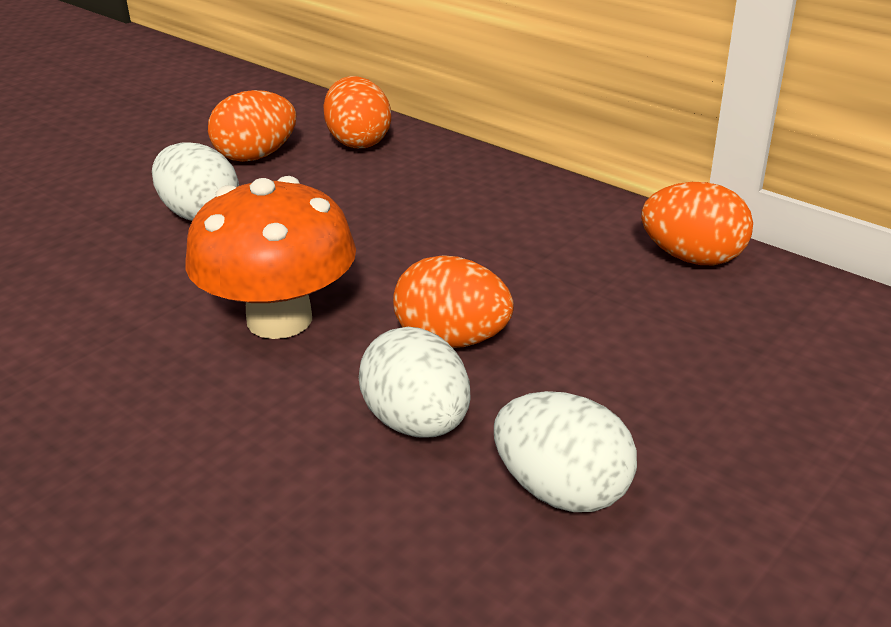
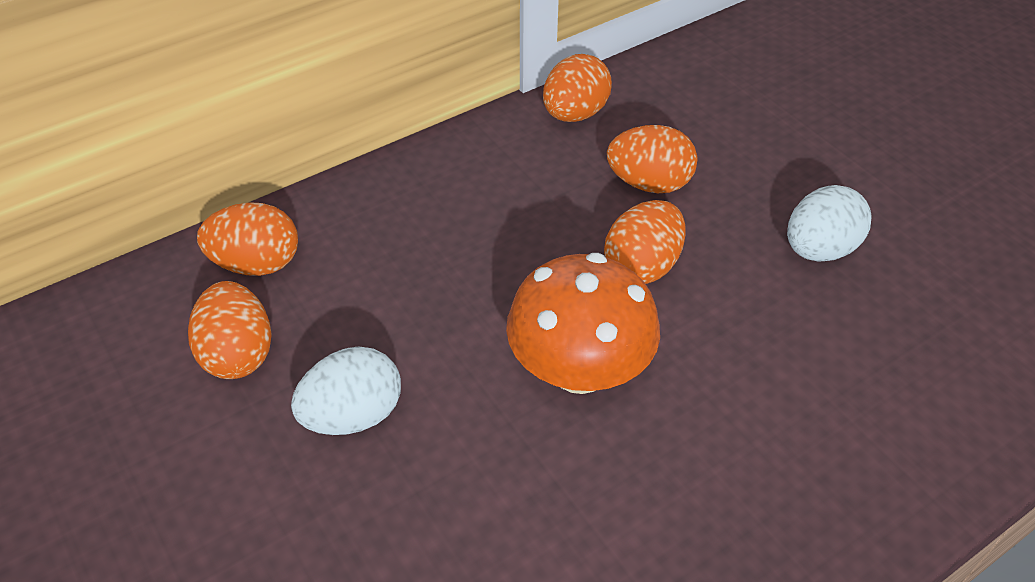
camera: 75 degrees left, 15 degrees up
white egg [359,327,470,438] -> none
none -> orange egg [607,125,697,193]

